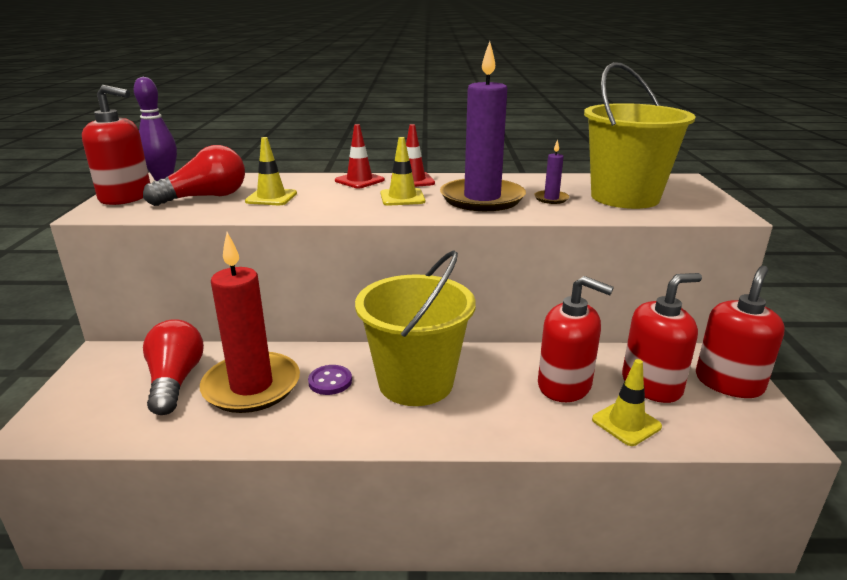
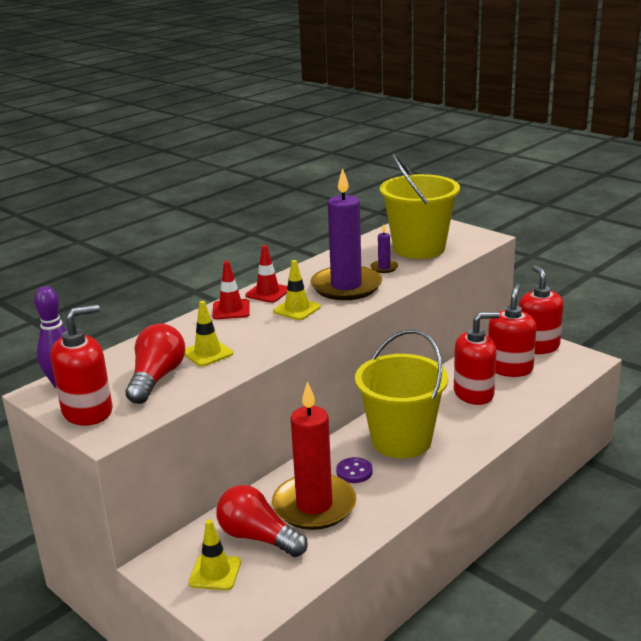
camera: 45 degrees left, 0 degrees up
yellow traffic cone [592,359,662,446] -> yellow traffic cone moved to [189,519,241,590]

